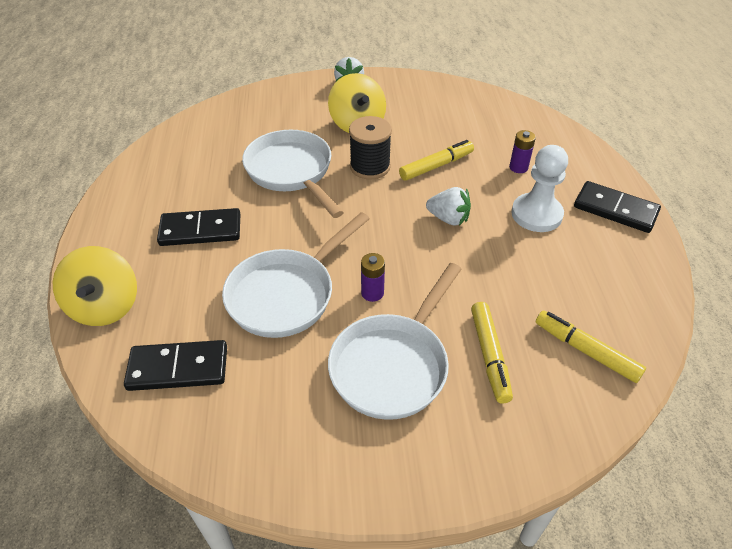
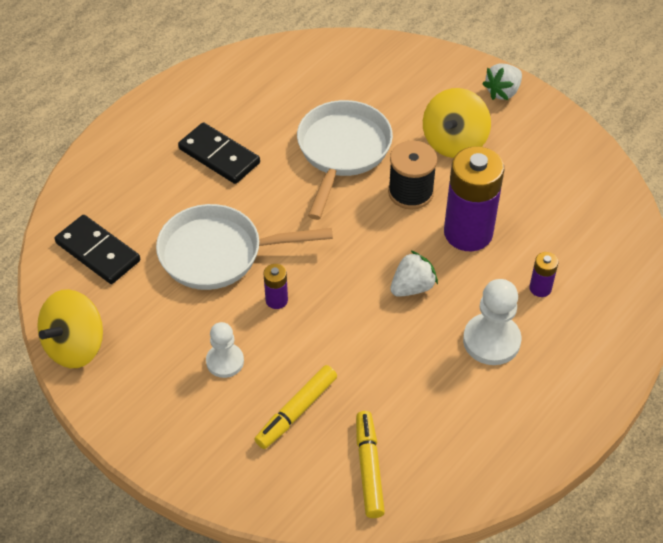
camera: 45 degrees right, 5 degrees up
yellow spinning top [53,246,137,326] -> yellow spinning top moved to [37,289,103,368]
white pan [328,263,462,420] -> white pawn [206,322,244,378]
yellow marker [399,140,474,181] -> purple battery [444,146,504,251]
white strawberry [426,187,471,226] -> white strawberry turned 105 degrees counterclockwise [390,250,438,297]
black domino [574,181,661,233] -> none

